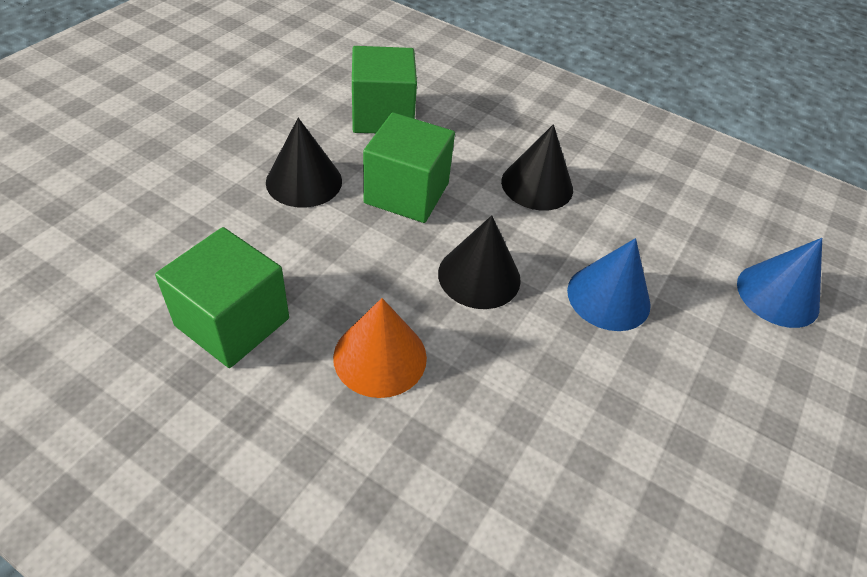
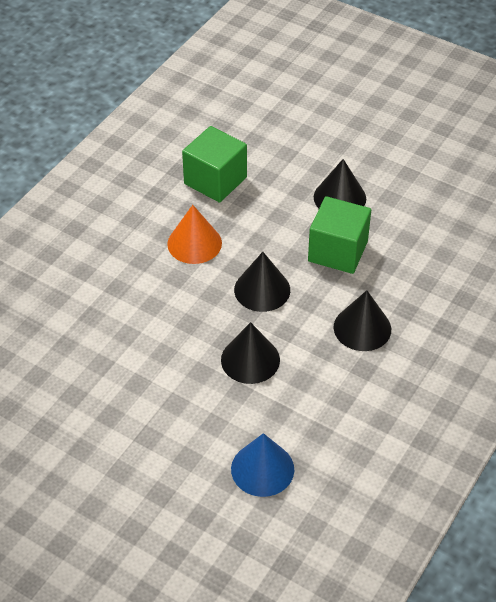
camera: 95 degrees right, 0 degrees up
green cube [352,46,417,133] -> none
blue cone [567,238,651,331] -> black cone [221,322,280,384]

